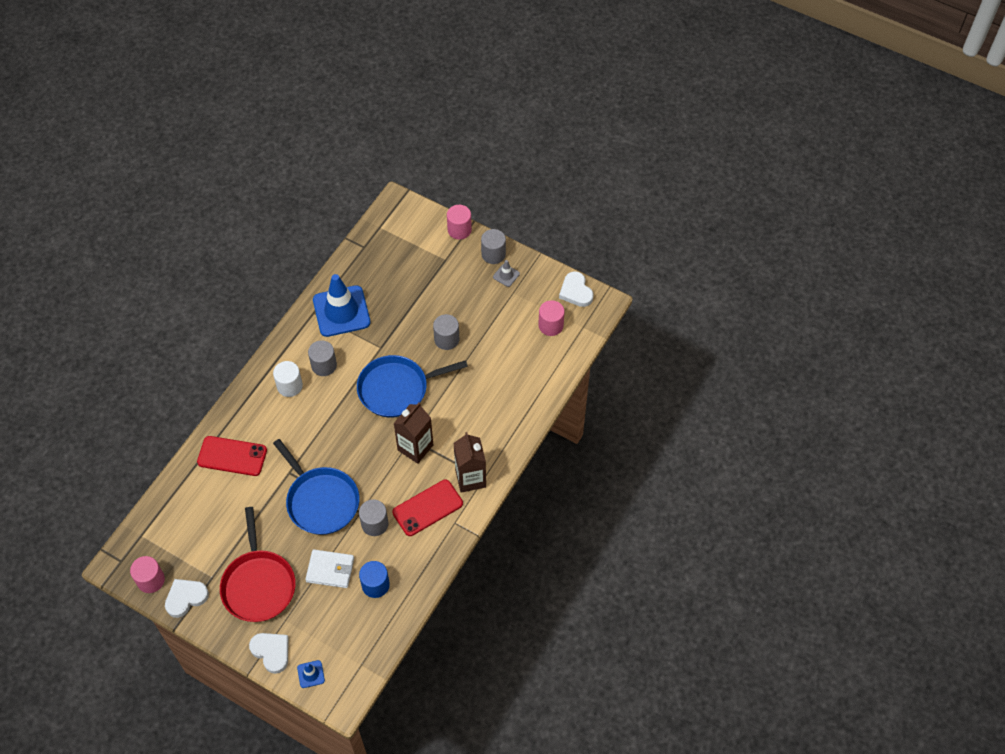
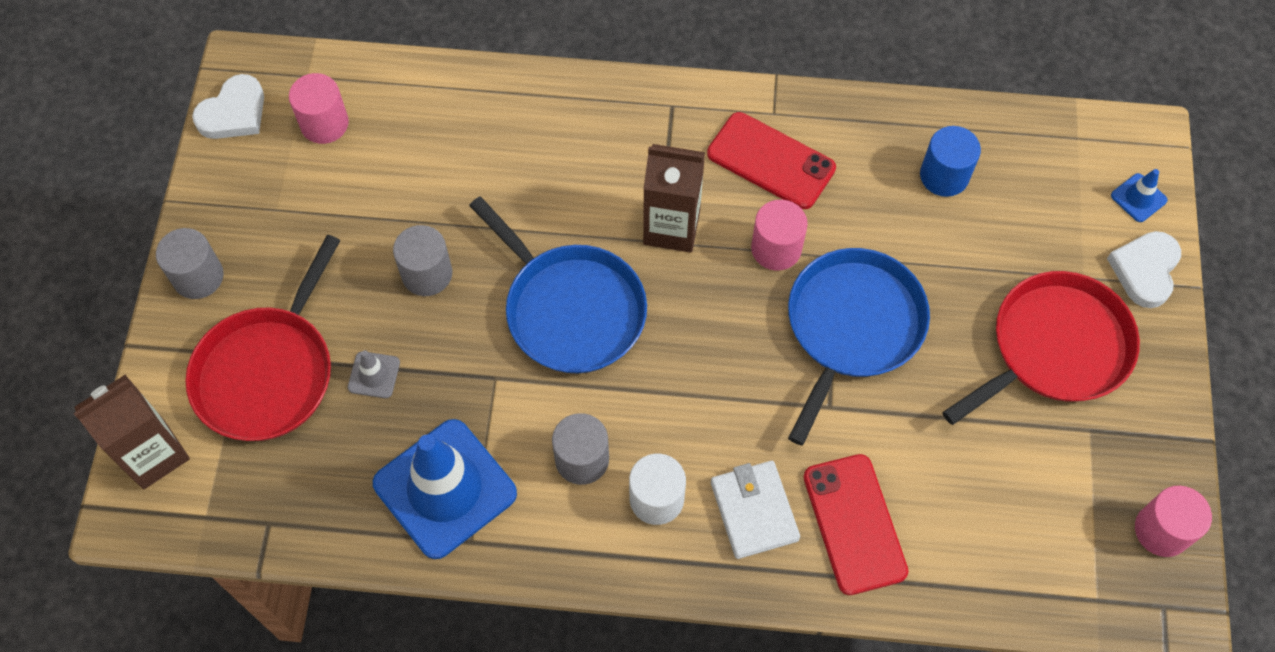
camera: 115 degrees left, 5 degrees up
white heart [165,579,209,618] -> none
white wallet [305,549,354,588] -> white wallet moved to [711,461,800,559]
grey cylinder [359,499,389,536] -> none
pink cylinder [447,205,472,240] -> pink cylinder moved to [751,200,808,271]
brown carton [453,432,486,493] -> brown carton moved to [74,375,190,489]
grey traffic cone [493,260,520,287] -> grey traffic cone moved to [348,350,400,398]
none -> red pan [185,235,341,441]

